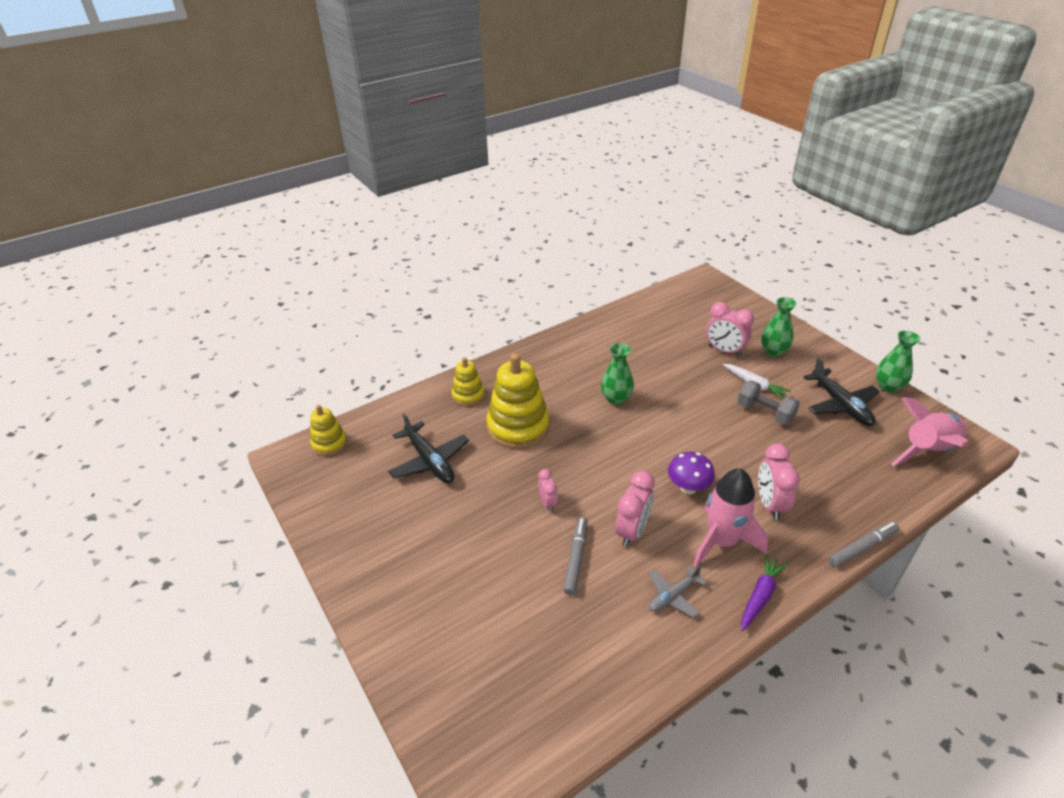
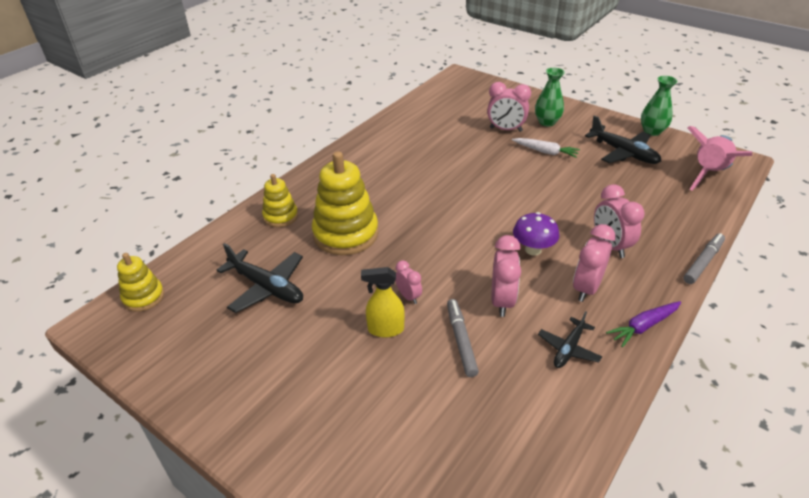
camera: 20 degrees left, 0 degrees up
green vase [601,343,634,405] -> none
grey plane [648,565,707,618] -> black plane [538,311,602,368]
pink rocket [693,468,768,567] -> pink clock [573,224,616,302]
grey dumbbell [737,380,800,425] -> none
purple carrot [742,555,788,631] -> purple carrot turned 135 degrees counterclockwise [606,301,681,347]
none -> yellow spray bottle [361,267,405,337]

